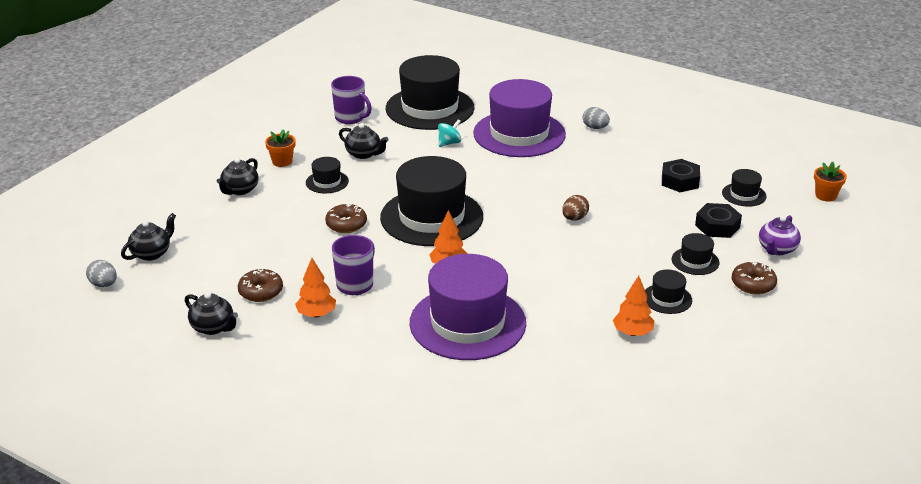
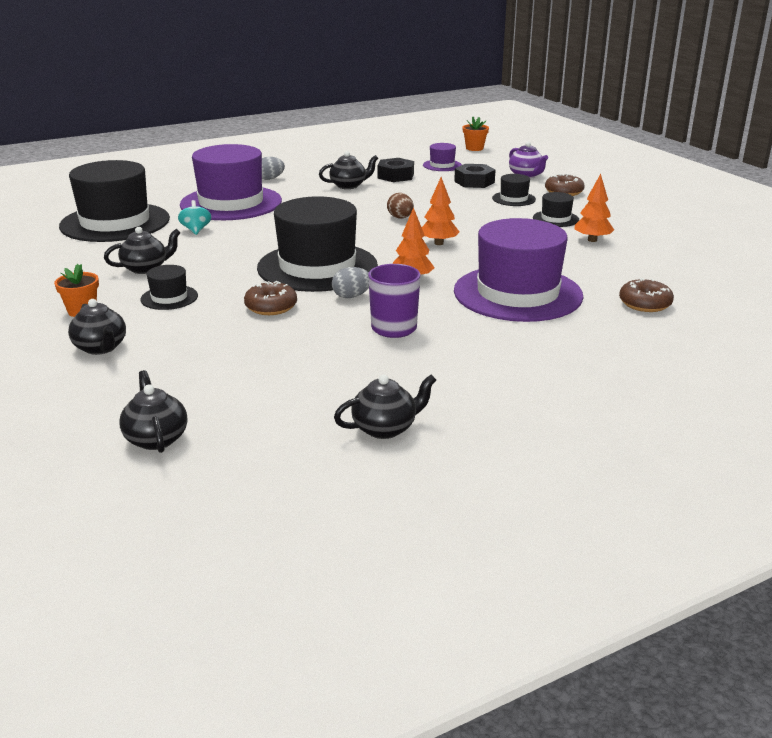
camera: 60 degrees left, 5 degrees down
grey egg [86,260,117,287] -> grey egg moved to [332,267,369,298]
brown donut [238,269,283,302] -> brown donut moved to [619,278,674,312]
orange tree [295,258,336,318] -> orange tree moved to [422,177,459,245]
purple mug [331,76,372,124] -> none
black hat [722,169,766,207] -> purple hat [423,143,462,171]
none -> black teapot [319,151,378,189]

